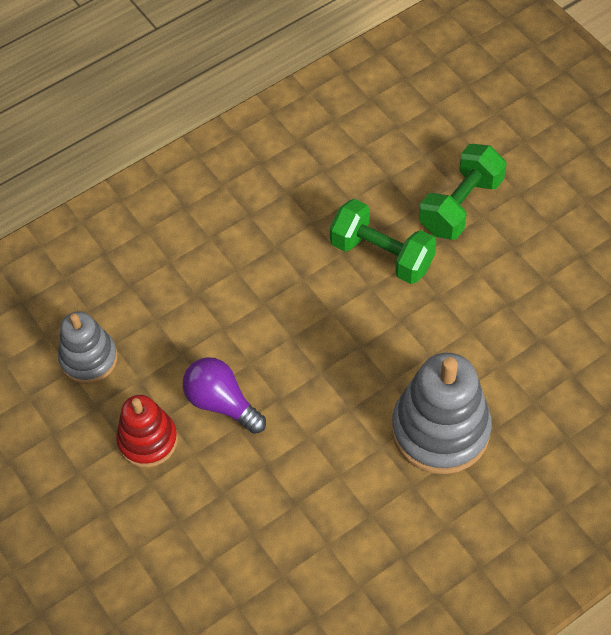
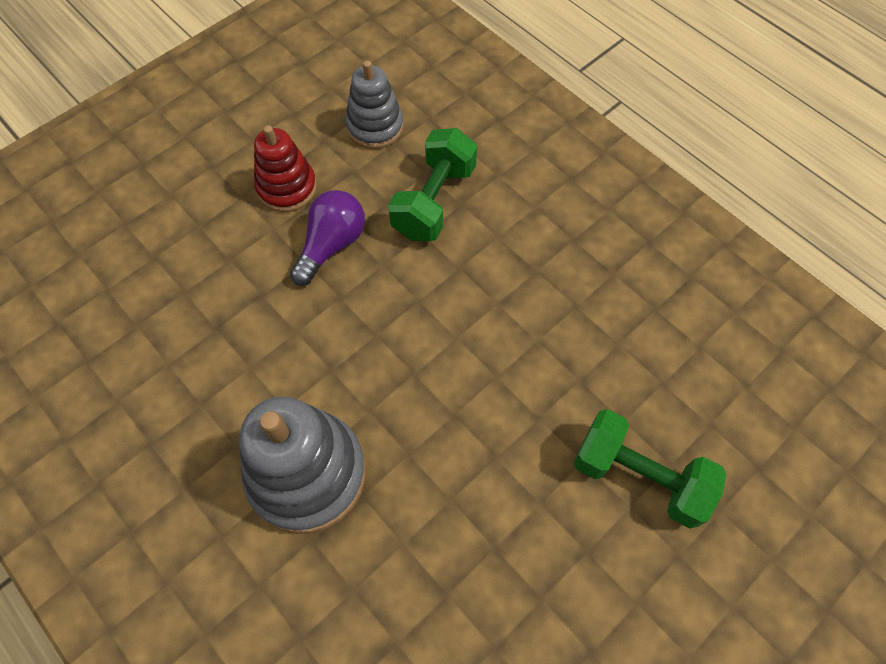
camera: 80 degrees right, 5 degrees up
green dumbbell [330,199,436,284] -> green dumbbell moved to [388,128,477,241]

